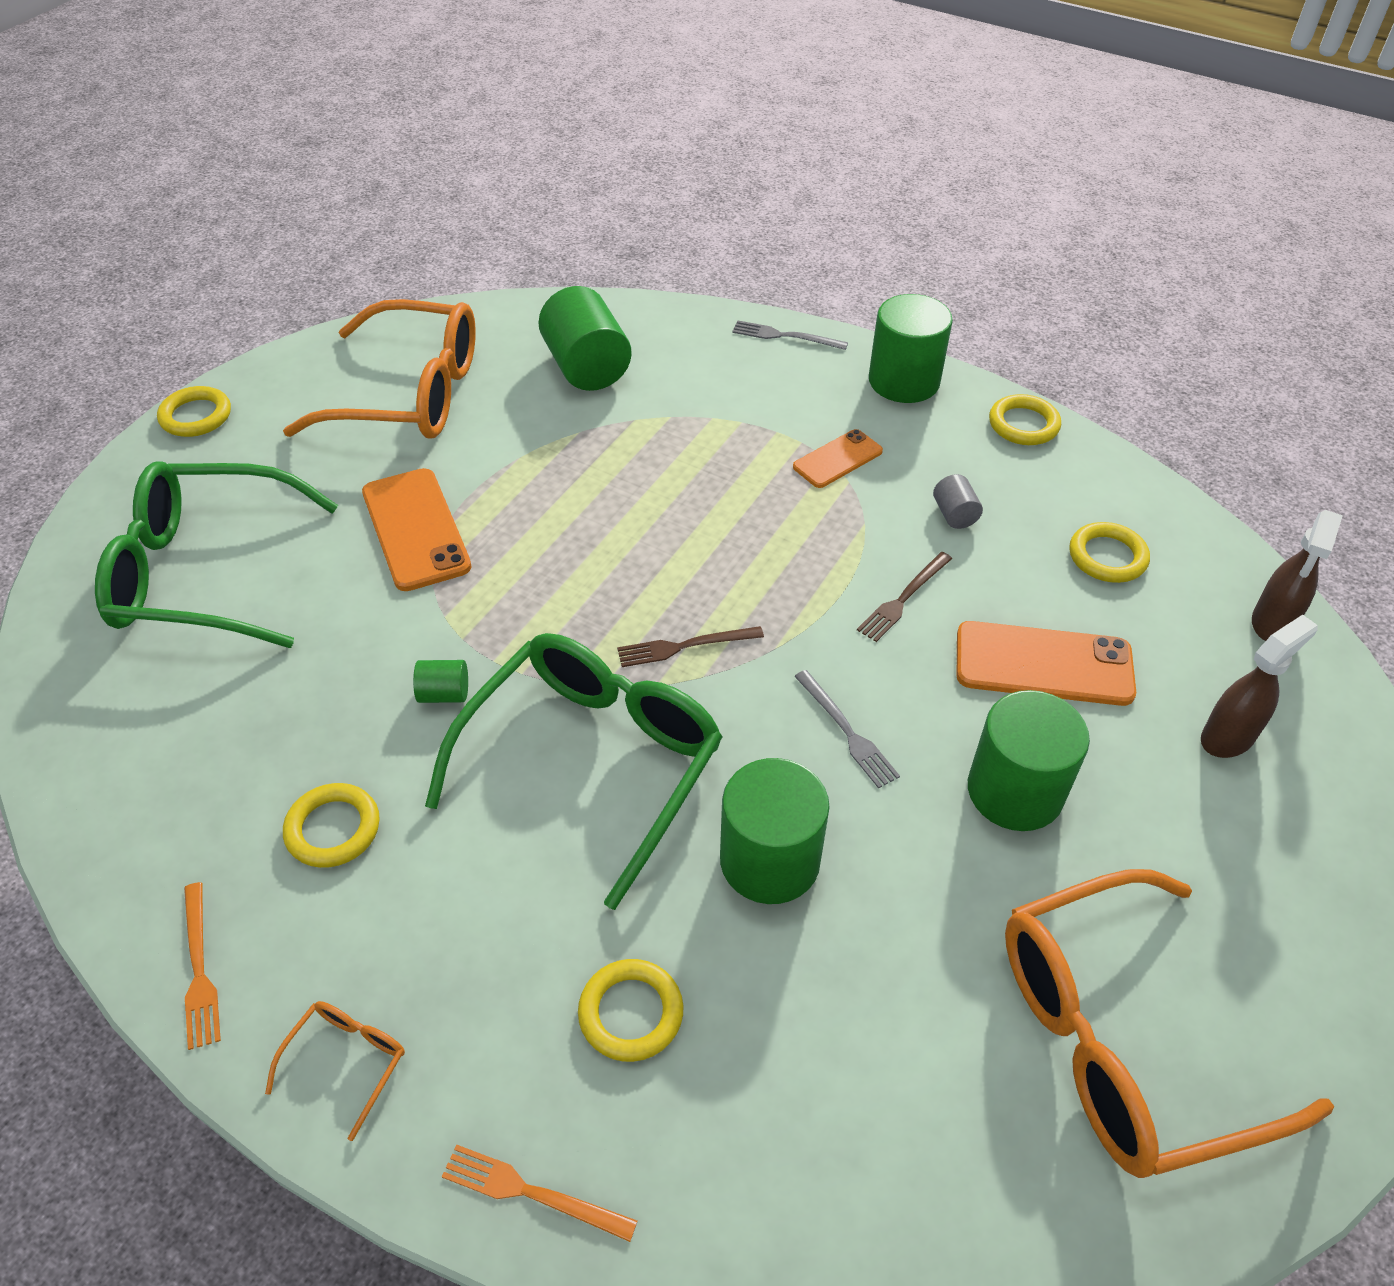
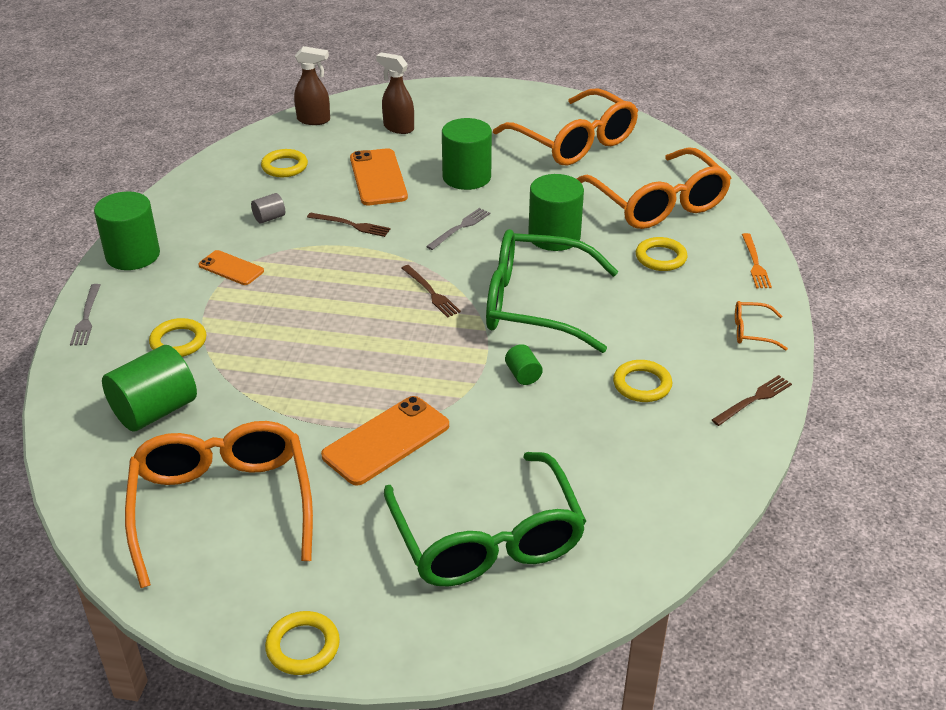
camera: 110 degrees left, 10 degrees down
orange fork [184,882,221,1050] -> brown fork [712,375,792,426]
yellow ring [989,394,1061,445] -> yellow ring moved to [149,318,206,357]
none -> orange glasses [577,147,731,229]

